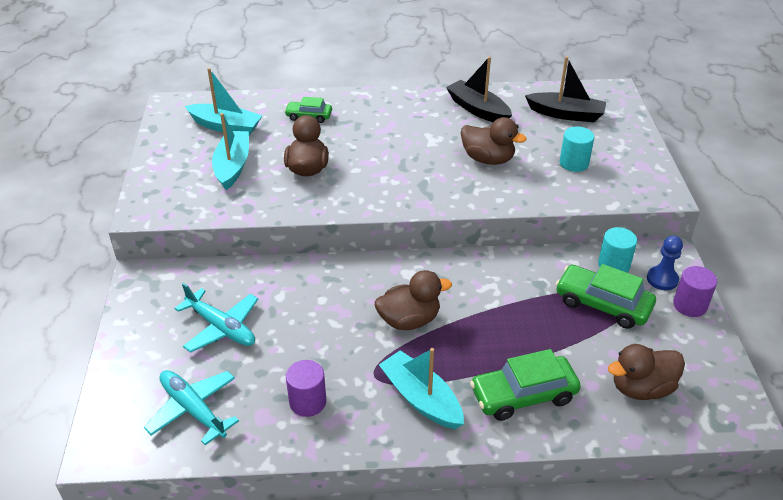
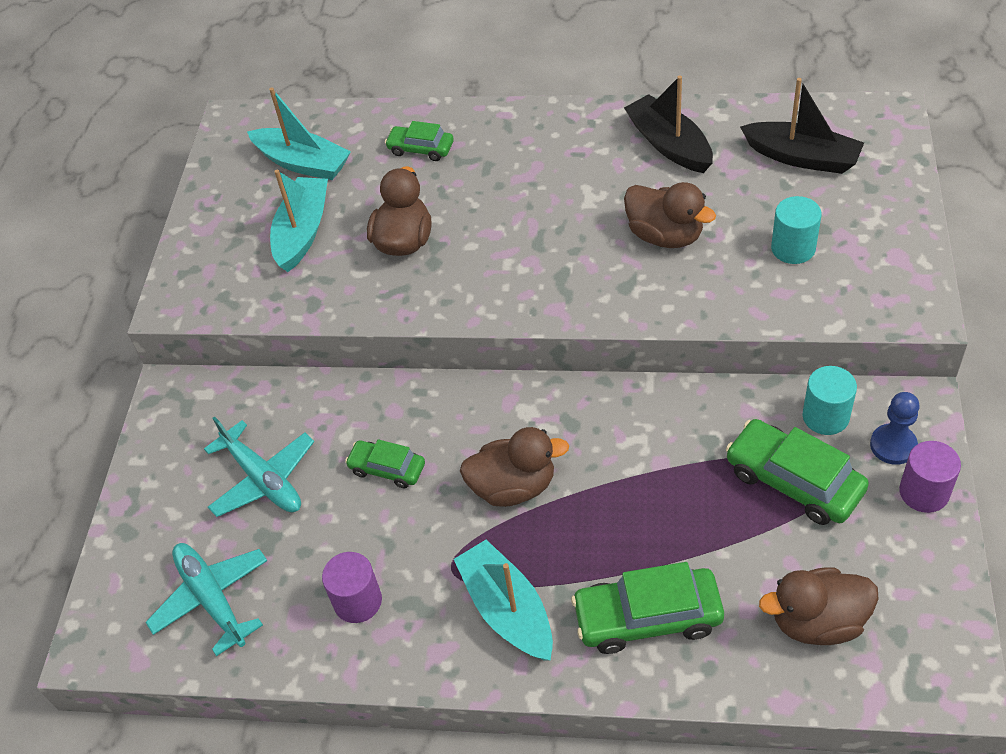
camera: 15 degrees right, 10 degrees up
none -> green car [345,439,425,489]

